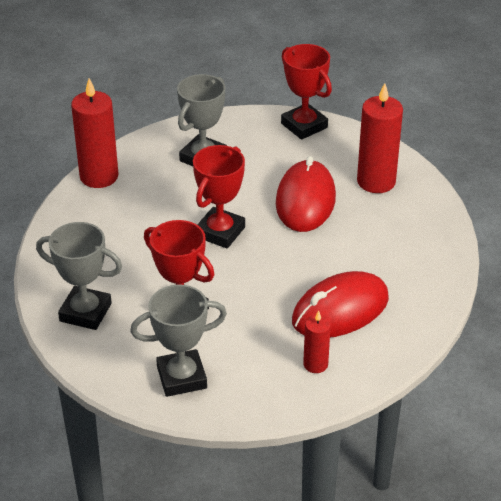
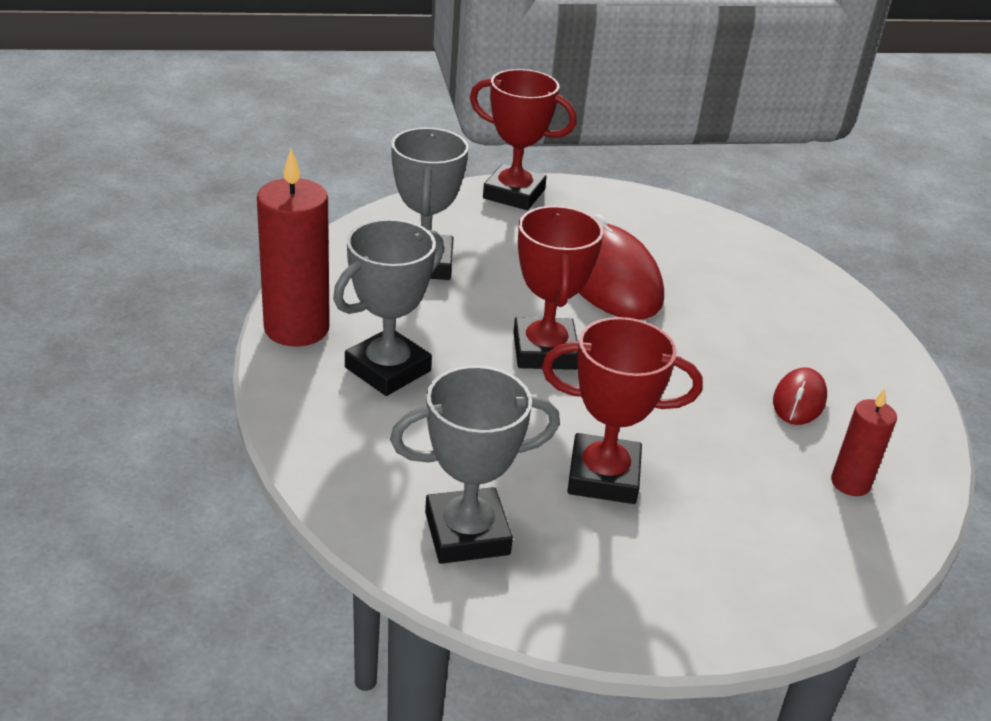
camera: 35 degrees left, 5 degrees down
grey trophy [130,284,227,397] -> grey trophy moved to [333,219,444,396]
red mouse [292,271,389,338] -> red mouse [773,367,827,425], size x0.51
red candle [357,83,403,193] -> none

